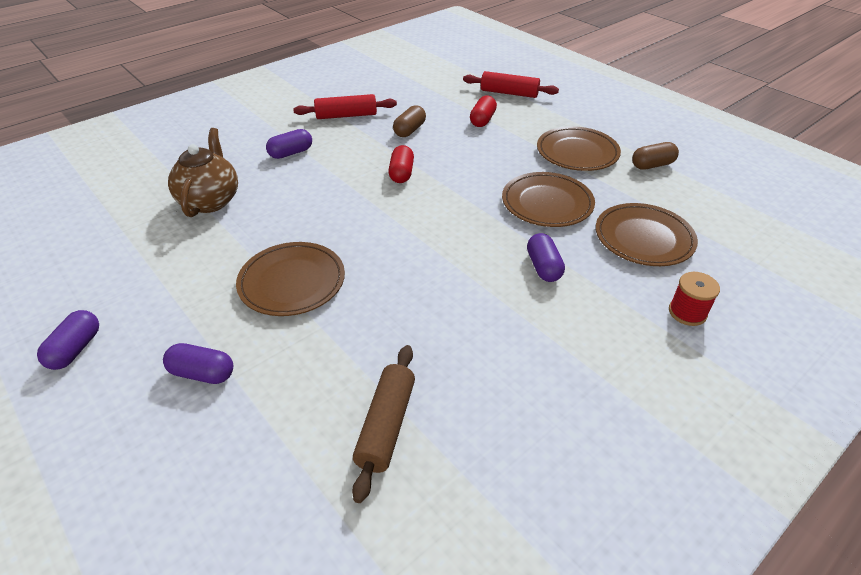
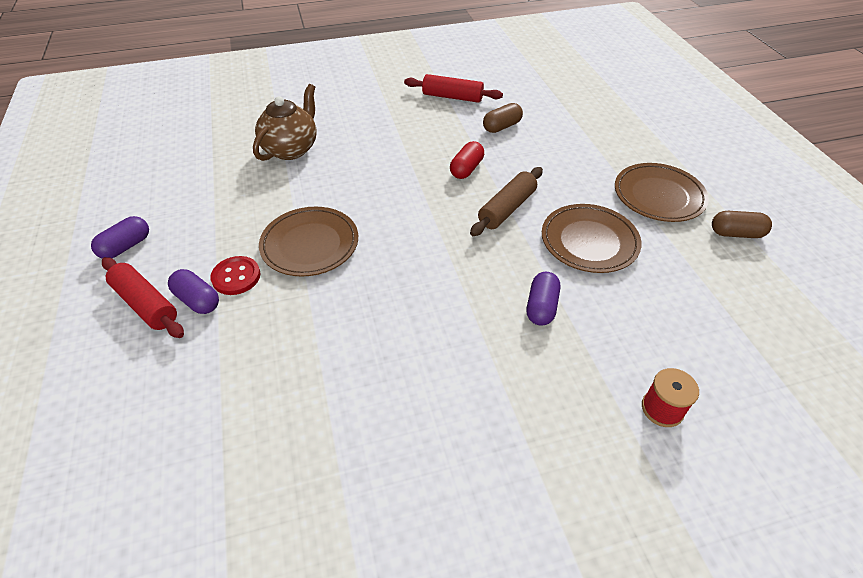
camera: 25 degrees right, 5 degrees up
purple capsule [266,129,312,159] -> none
brown rolling pin [352,345,415,503] -> brown rolling pin moved to [470,167,543,236]
red rolling pin [463,71,559,98] -> red rolling pin moved to [102,257,184,338]
red capsule [470,96,497,127] -> none
brown plate [596,203,698,266] -> none
none -> red button [210,256,260,295]

